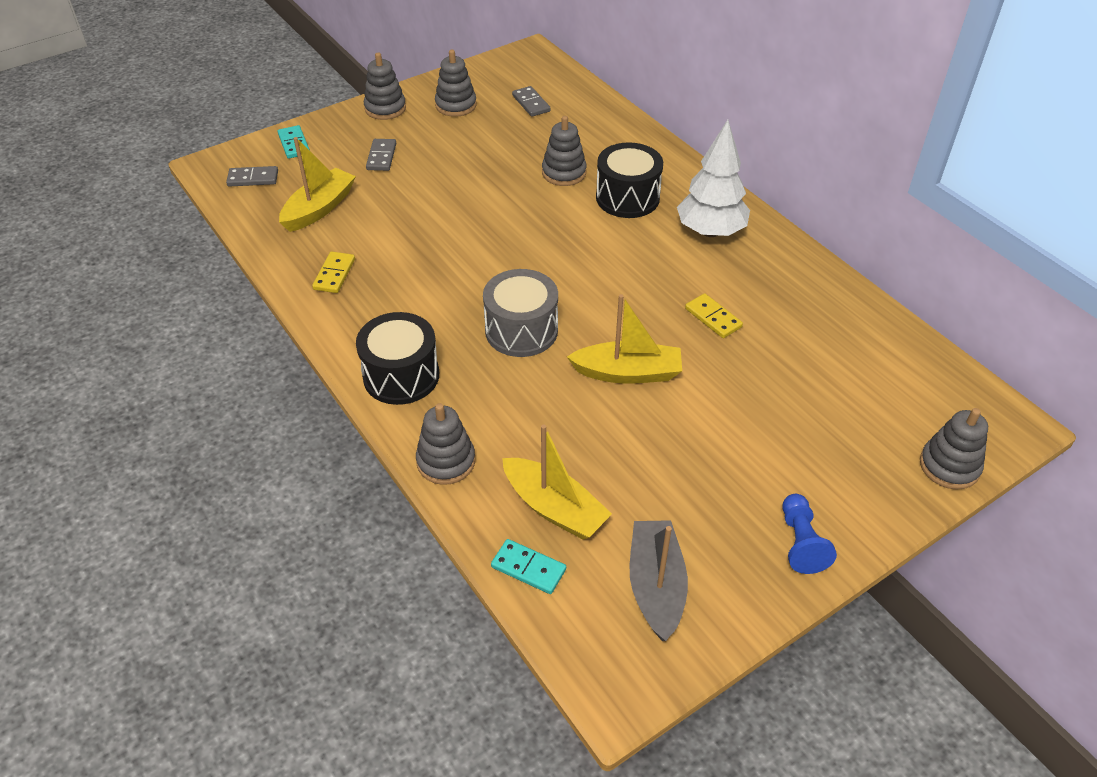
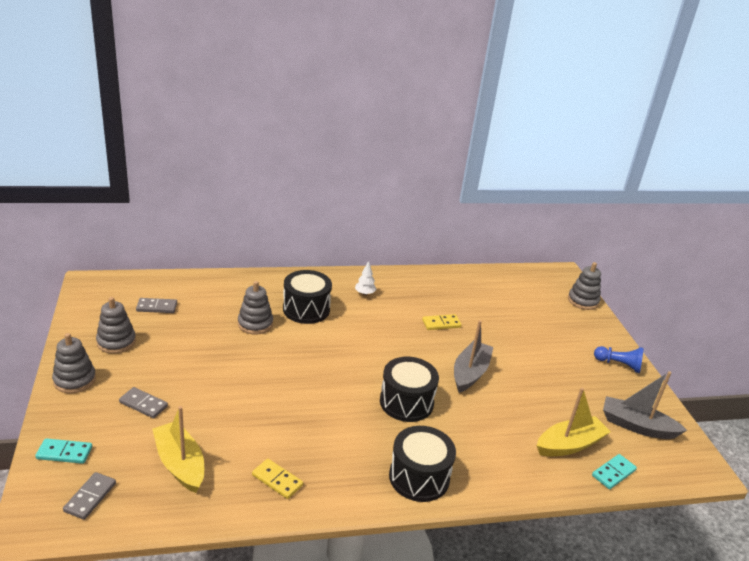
camera: 70 degrees left, 15 degrees down
grey stacking toy [416,403,475,485] -> none
grey drum [483,269,558,357] -> black drum [380,357,439,422]
yellow boat [567,294,682,384] -> grey boat [454,320,494,393]
white tree [677,120,750,237] -> white tree [355,261,377,295], size x0.44

